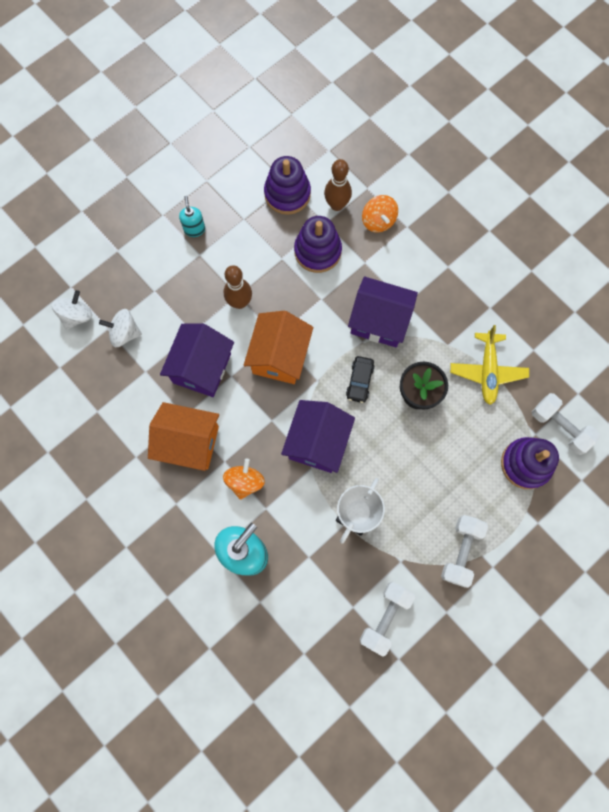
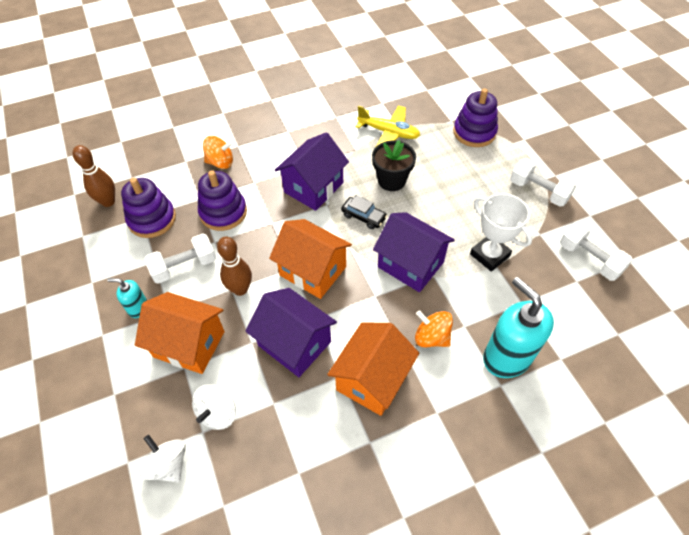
camera: 70 degrees left, 20 degrees down
brown bowling pin [324,159,352,211] -> brown bowling pin moved to [72,145,115,207]
white dumbbell [532,393,600,455] -> white dumbbell moved to [144,233,216,284]
none -> orange house [135,292,225,374]

